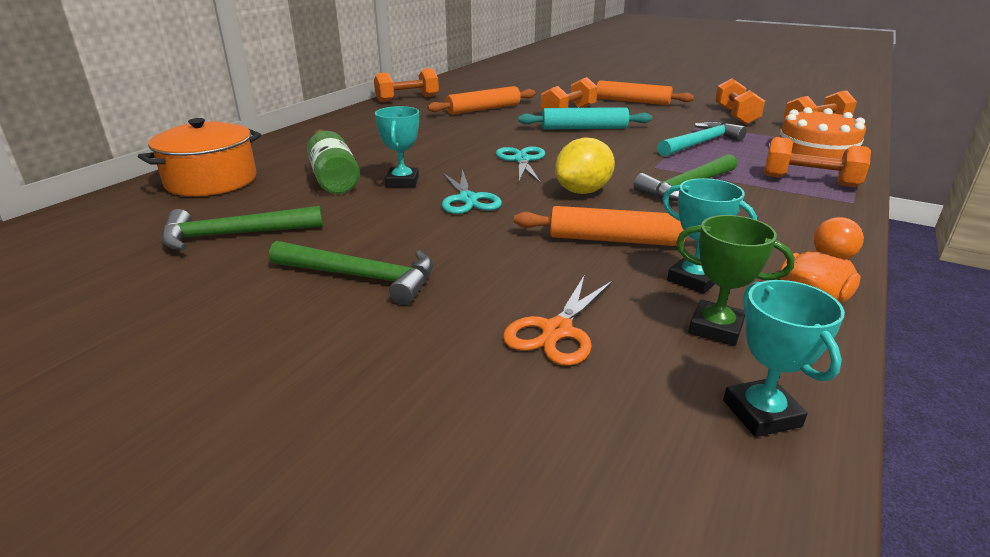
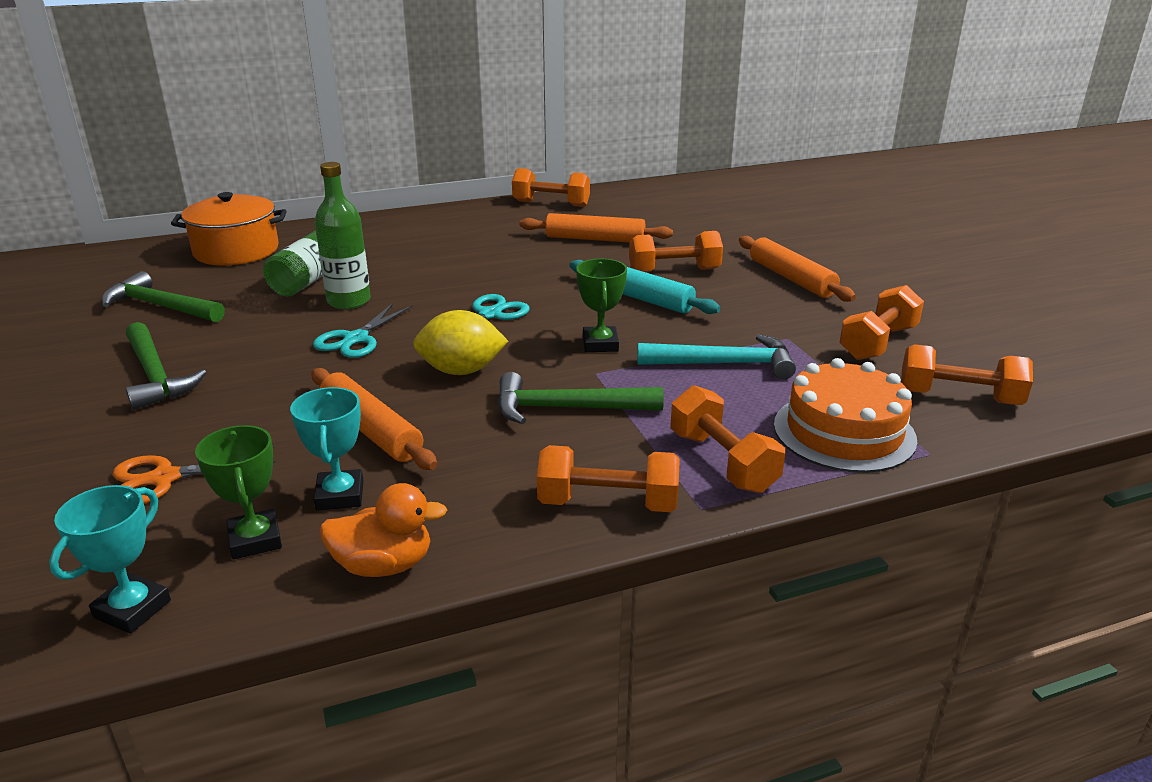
camera: 40 degrees right, 0 degrees up
turquoise trophy [375,106,419,187] -> green bottle [315,162,371,309]
none -> orange dumbbell [537,445,680,512]
none -> green trophy [576,259,627,352]

